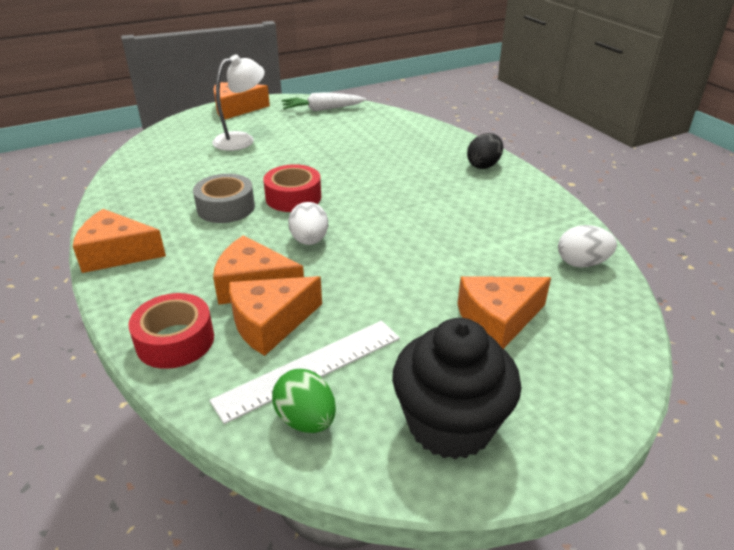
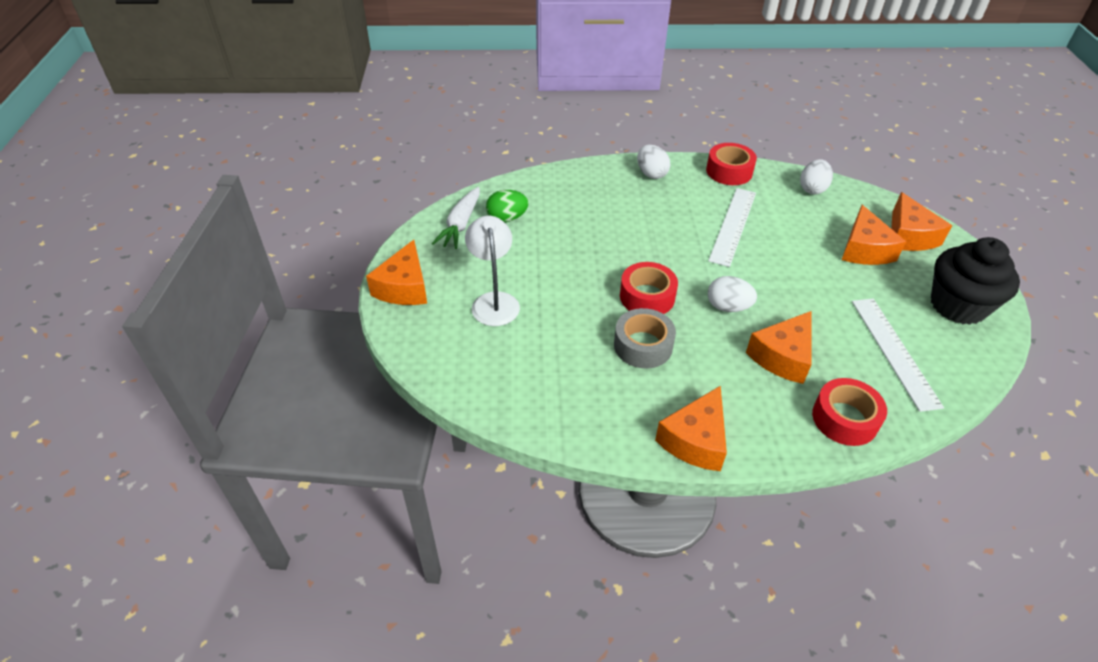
camera: 65 degrees left, 10 degrees up
orange cheese [229,276,322,356] -> orange cheese moved to [891,192,952,251]
green egg [272,369,336,433] -> green egg moved to [486,190,528,223]
black egg [467,133,503,169] -> white egg [637,145,670,179]
none -> red tape [706,143,757,185]
none -> white ruler [708,188,756,267]

